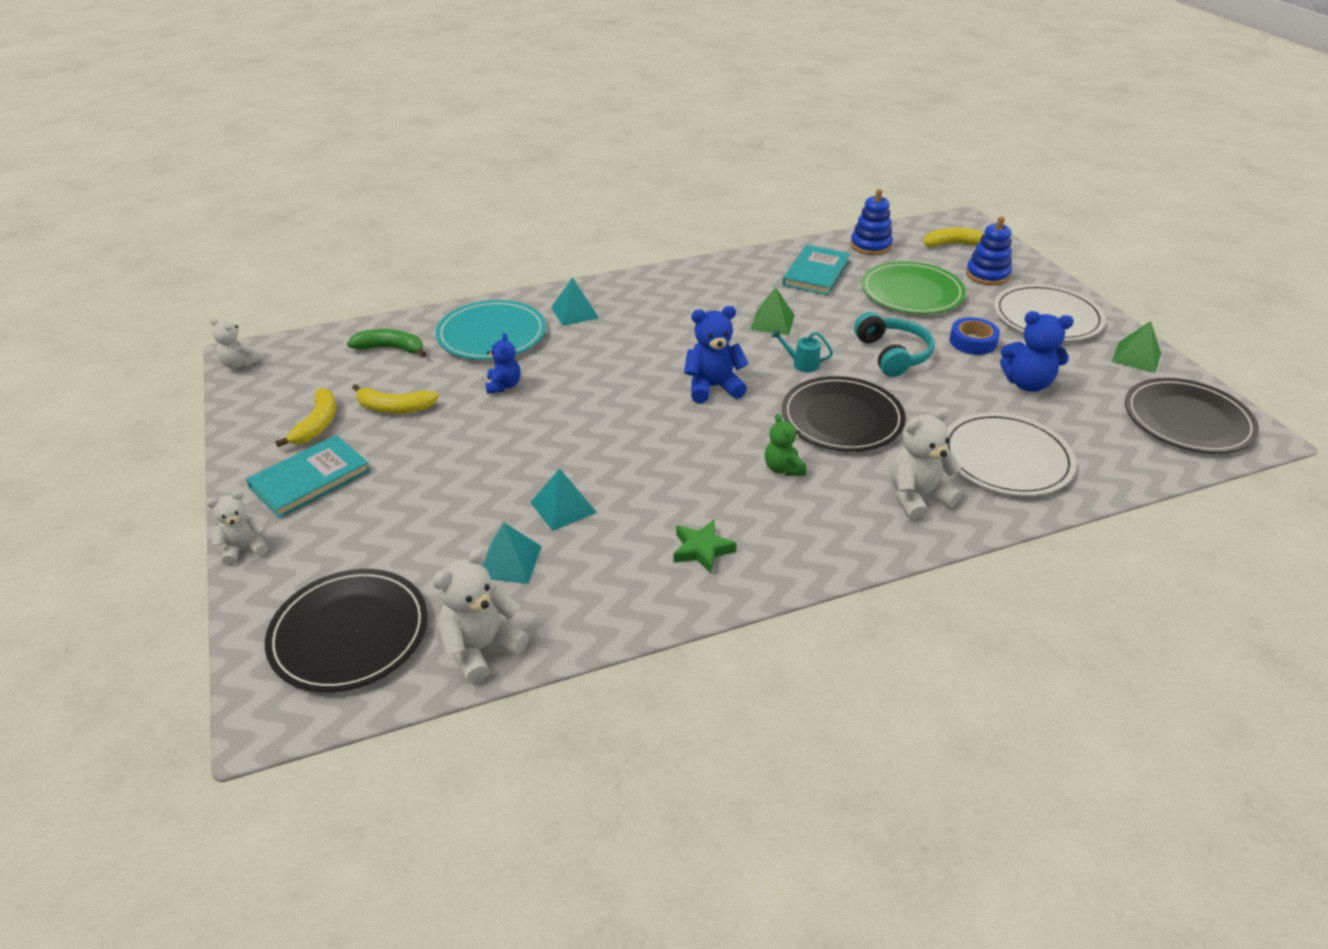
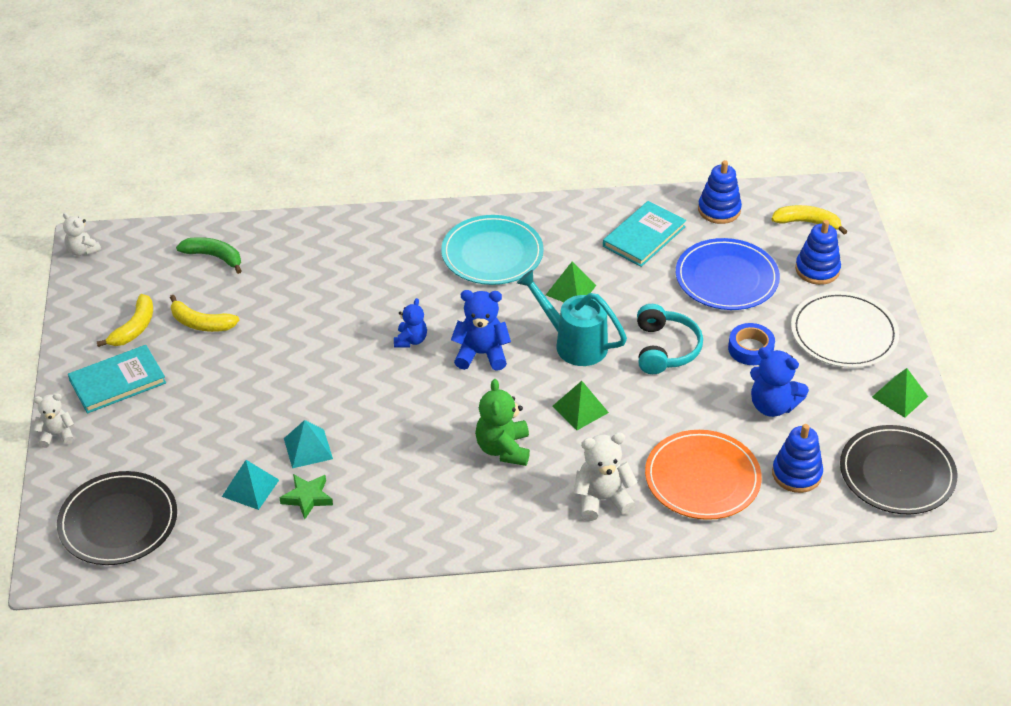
camera: 15 degrees right, 5 degrees up
white teddy bear [432,548,529,684] -> none
turquoise plate [436,300,546,360] -> turquoise plate moved to [441,215,544,285]
blue teddy bear [485,333,521,394] -> blue teddy bear moved to [394,298,427,347]
turquoise pyramid [551,277,599,326] -> none
green star [673,520,737,573] -> green star moved to [280,474,333,519]
green teddy bear [765,414,806,476] -> green teddy bear [475,379,530,466], size x1.57
turquoise watering can [771,329,833,372] -> turquoise watering can [517,270,627,366], size x2.11
black plate [782,376,906,452] -> green pyramid [552,381,609,430]
green plate [861,261,966,314] -> blue plate [676,238,780,310]
white plate [947,412,1076,496] -> orange plate [645,430,762,520]
none -> blue stacking toy [772,424,823,493]

